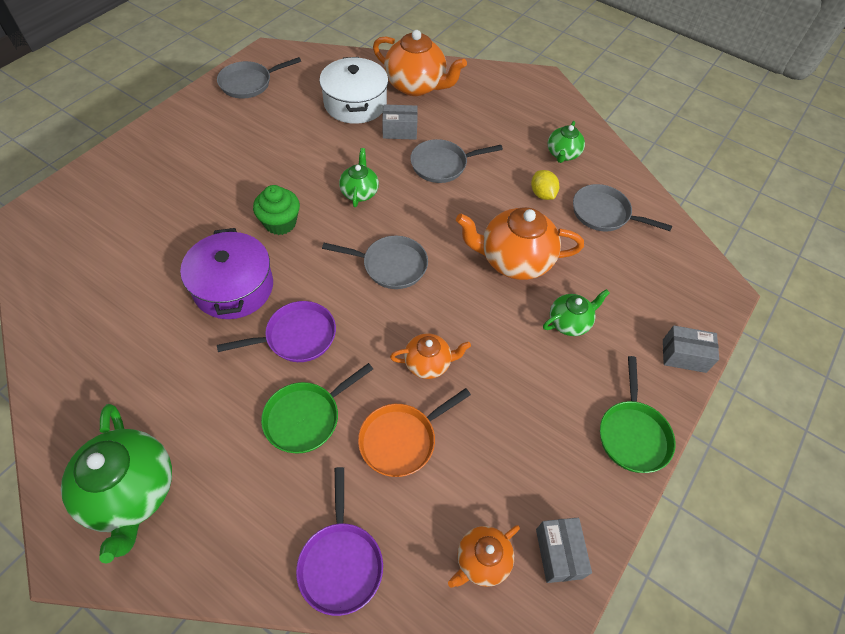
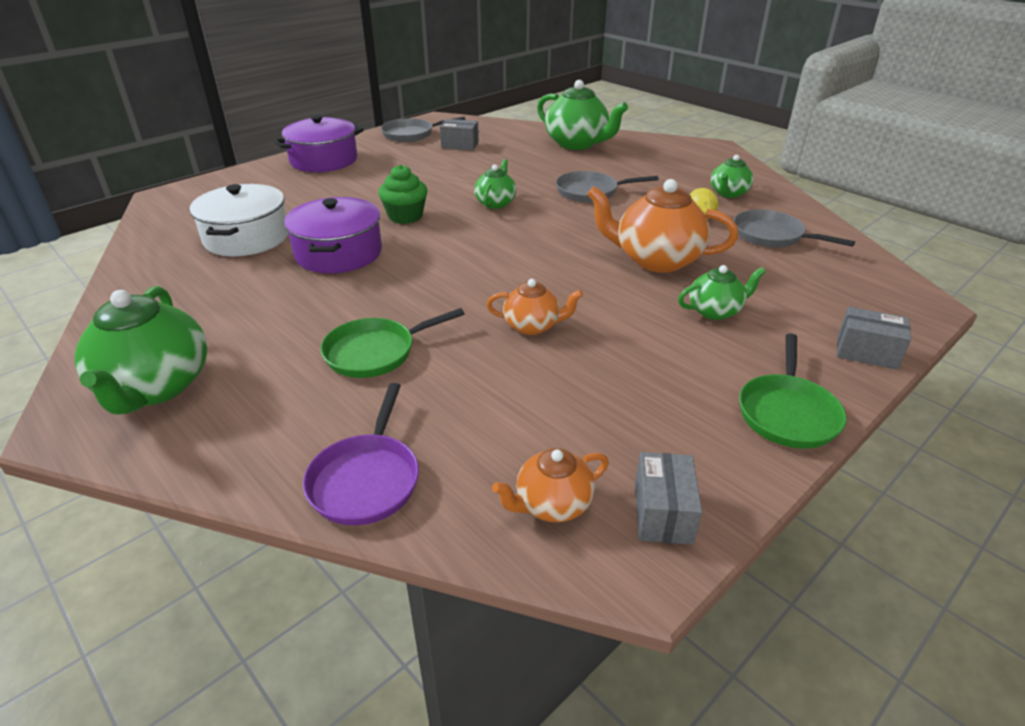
camera: 15 degrees right, 20 degrees down
purple pan [217,301,336,362] -> none
white pot [319,57,388,124] -> white pot moved to [190,184,288,256]
grey pan [322,236,428,289] -> none
orange pan [358,388,471,477] -> none
orange teapot [373,30,467,96] -> green teapot [537,80,628,150]
grey box [382,104,418,140] -> grey box moved to [440,119,479,151]
none -> purple pot [274,115,364,172]

